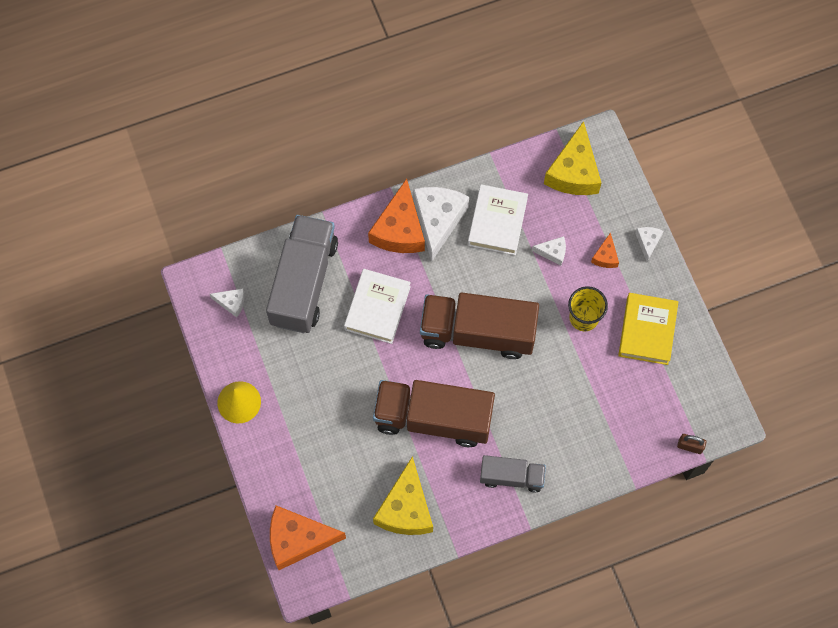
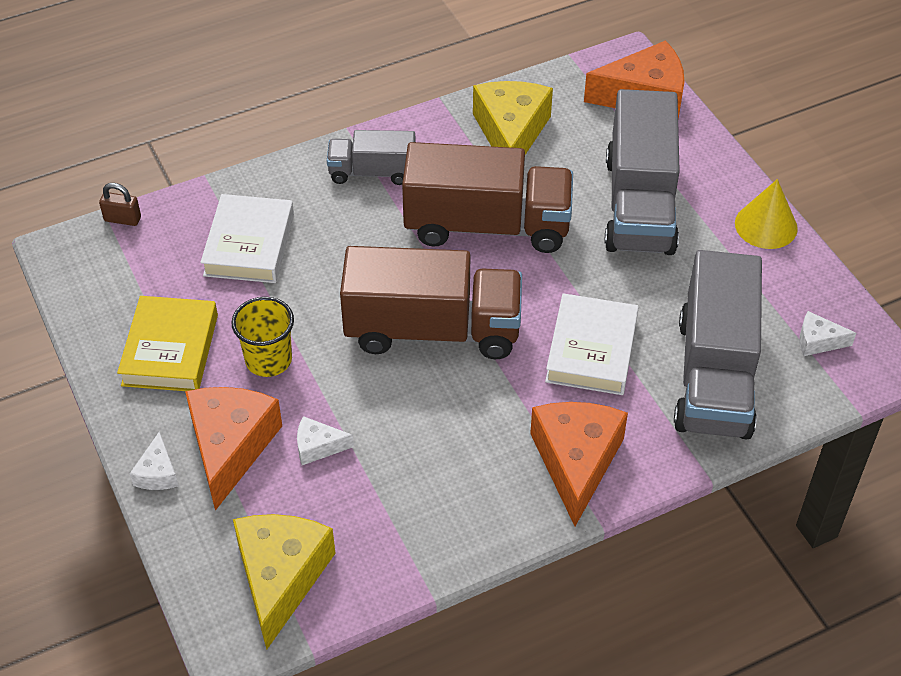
camera: 175 degrees right, 20 degrees down
white cheese [413,187,469,262] -> none
white book [468,184,528,255] -> white book moved to [200,194,294,283]
orange cheese [591,232,619,268] -> orange cheese [185,387,282,511], size x2.10
none -> grey truck [604,89,680,255]

